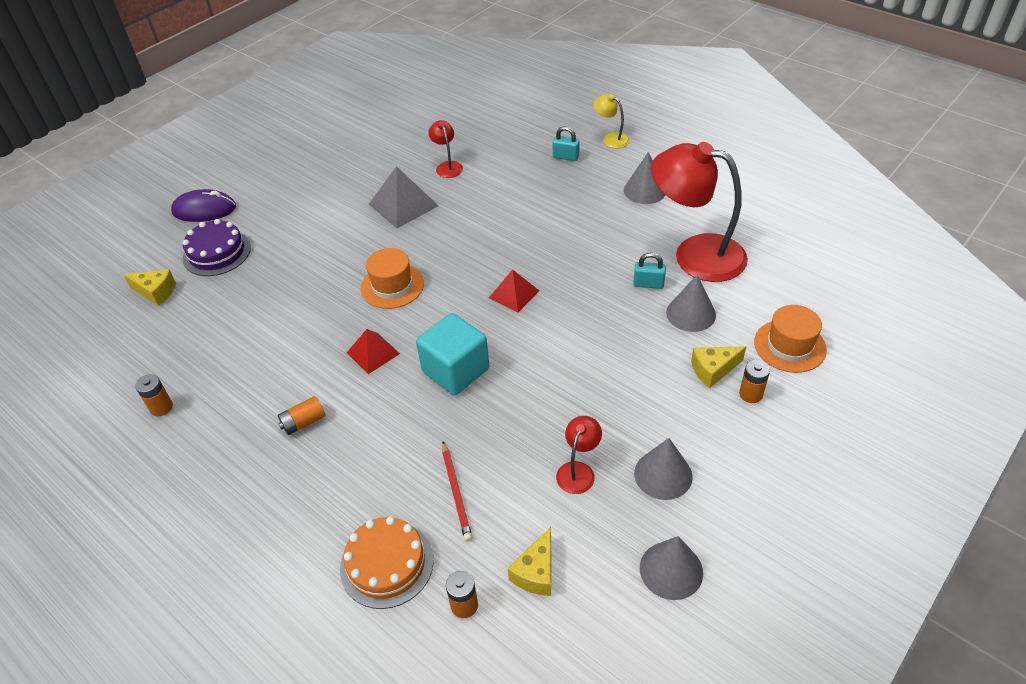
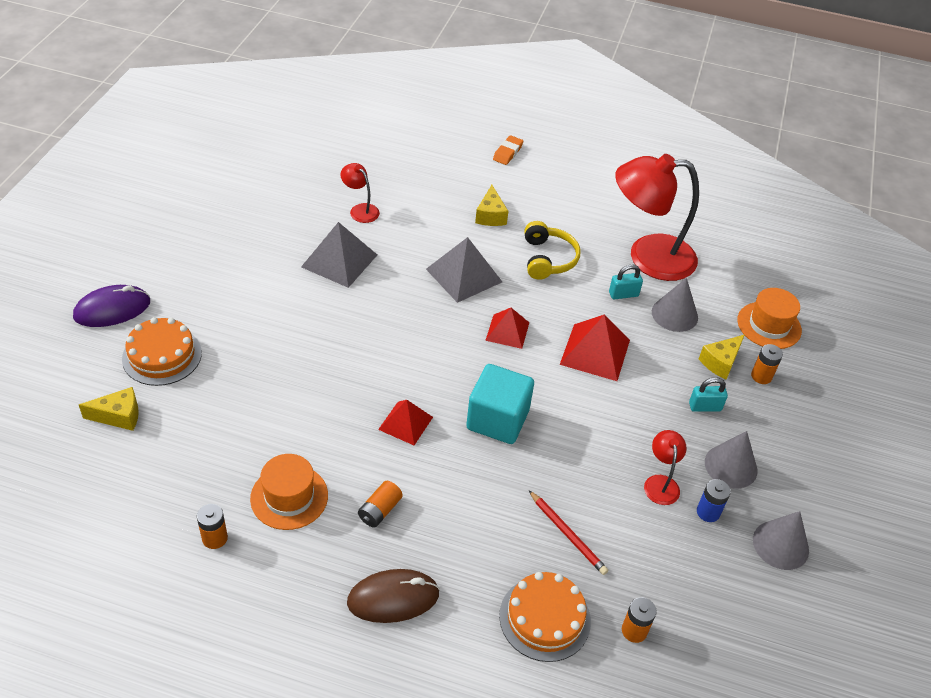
camera: 30 degrees left, 0 degrees up
purple cake [183,219,251,276] -> orange cake [122,317,202,386]
orange hat [361,248,424,309] -> orange hat moved to [250,454,328,530]
yellow cheese [508,526,551,596] -> yellow cheese moved to [475,185,508,226]
turquoise padlock [553,126,579,161] -> turquoise padlock moved to [689,377,728,412]
yellow lamp [594,94,630,148] -> orange eraser [493,135,523,165]
grey cone [624,152,665,204] -> none
none -> brown mouse [347,569,440,623]
none -> grey pyramid [426,237,502,303]
none -> yellow headphones [524,221,581,280]
none -> red pyramid [560,315,630,381]
none -> blue battery [697,479,731,522]

